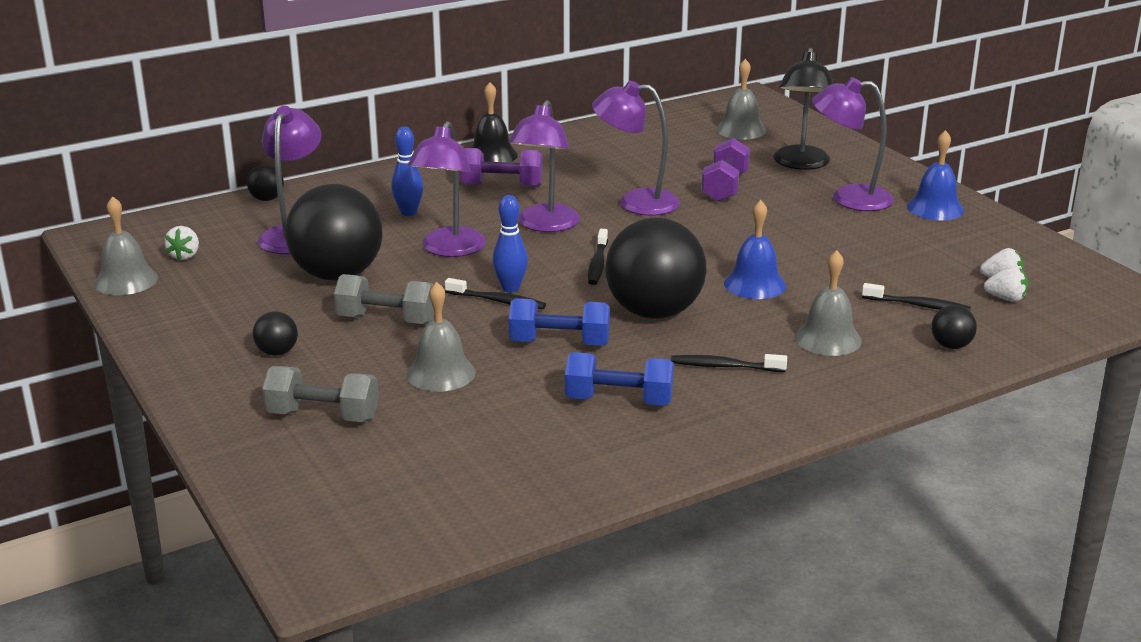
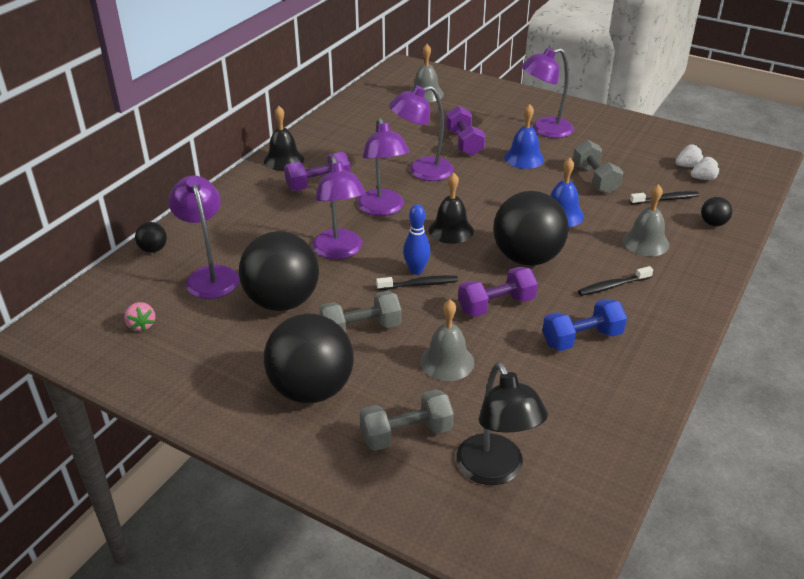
camera: 30 degrees left, 10 degrees up
grey bell [94,196,158,295] -> none
white strawberry [164,226,199,260] -> pink strawberry [124,302,155,331]
black ball [253,311,298,356] -> black ball [264,313,354,403], size x2.37
blue bowling pin [391,127,423,216] -> none
blue dumbbell [509,298,610,346] -> purple dumbbell [458,267,538,317]
black toothbrush [588,229,608,285] -> black bell [429,173,474,244]
black lamp [773,48,833,170] -> black lamp moved to [456,362,548,485]
blue bell [907,130,964,220] -> blue bell moved to [504,104,544,169]
none -> grey dumbbell [573,140,623,194]

